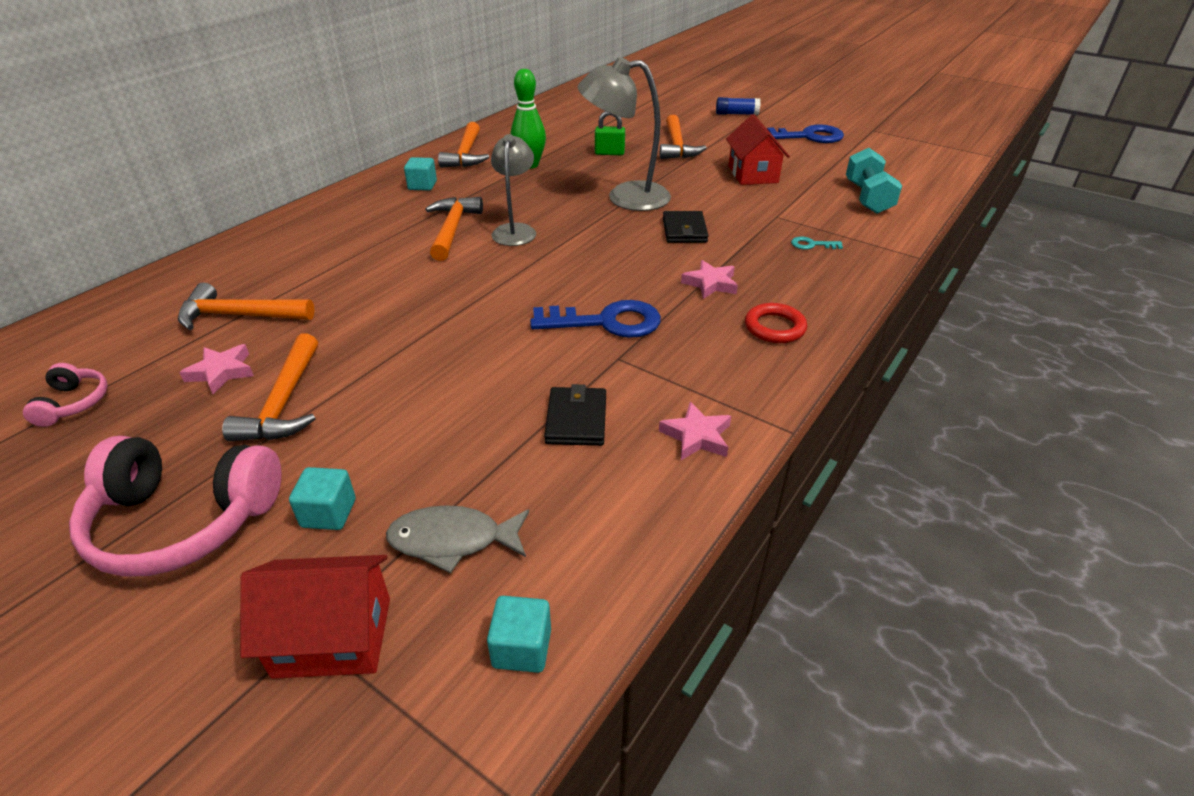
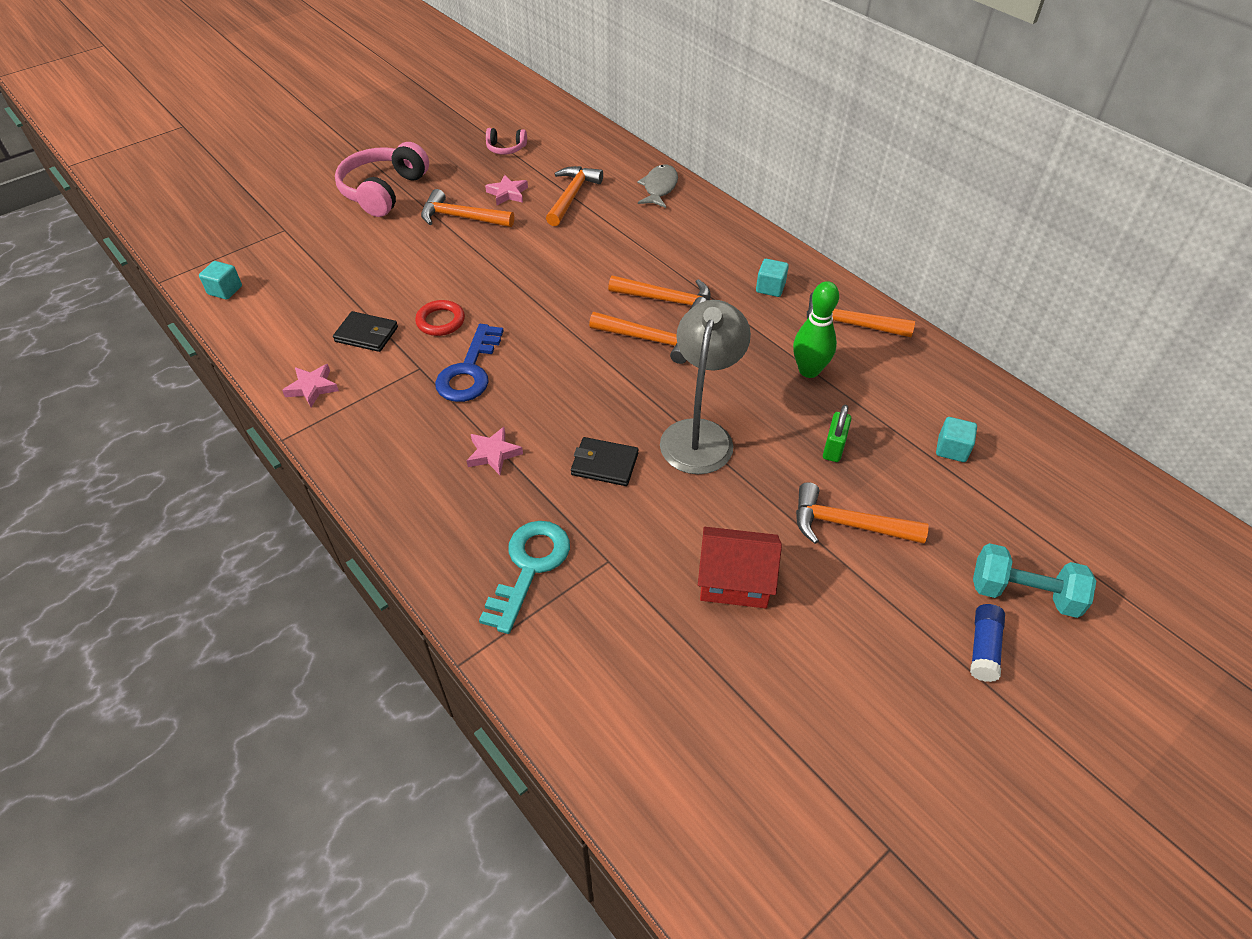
camera: 105 degrees right, 10 degrees up
red house [240,555,390,679] -> none
turquoise cube [289,467,356,530] -> turquoise cube moved to [936,417,977,462]
grey fish [386,505,529,573] -> grey fish moved to [637,165,678,208]
grey lamp [491,134,536,246] -> orange hammer [589,312,687,364]
red ring [745,303,807,343] -> red ring moved to [415,300,465,336]
blue key [767,124,844,143] -> none
turquoise key [791,237,843,250] -> turquoise key [479,521,570,634], size x2.21
turquoise dumbbell [846,148,902,214] -> turquoise dumbbell moved to [973,543,1096,618]

